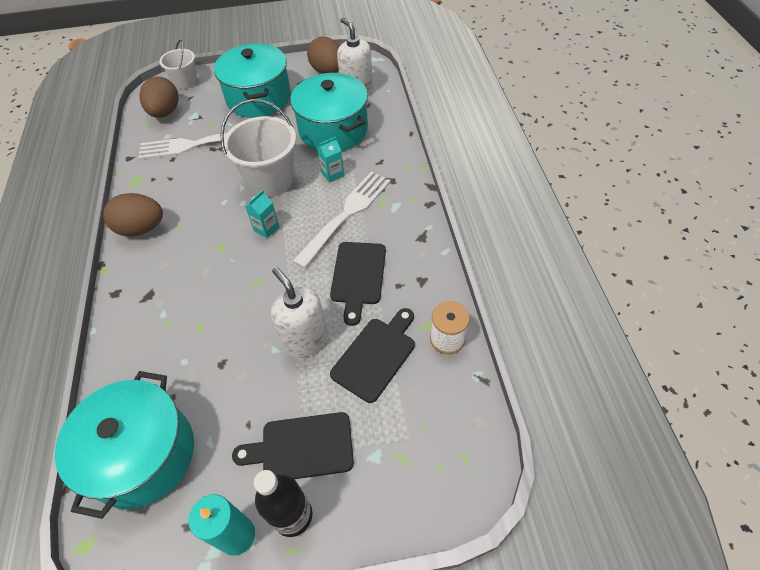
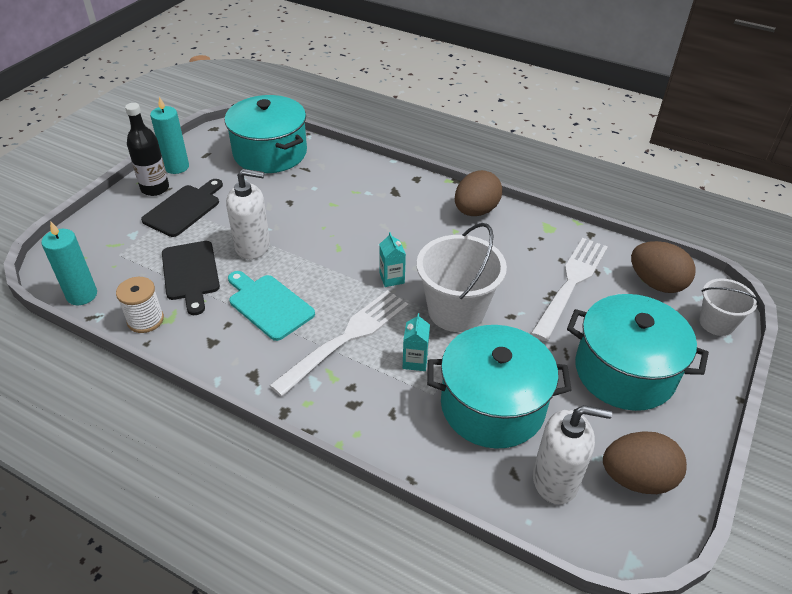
camera: 125 degrees right, 10 degrees down
white fork [293,172,391,268] -> white fork turned 120 degrees counterclockwise [269,290,409,397]
black cutting board [330,242,386,326] -> turquoise cutting board [228,271,315,341]
none -> turquoise candle [41,222,97,305]

